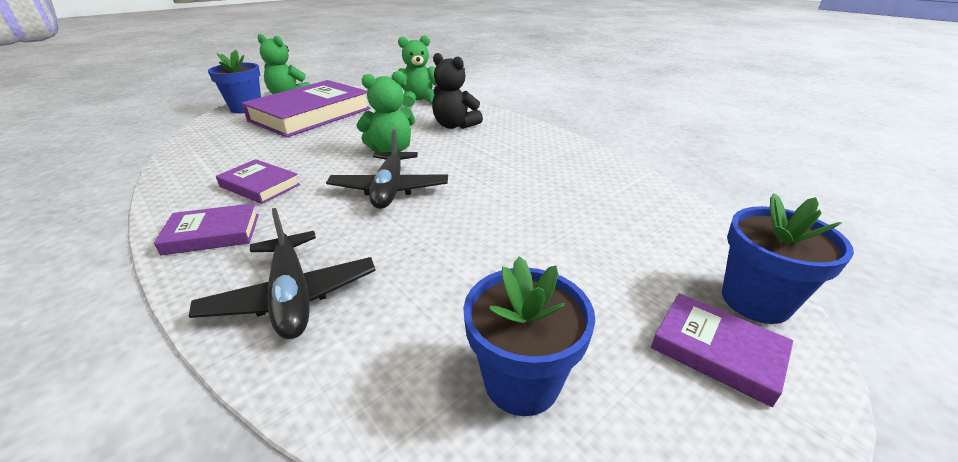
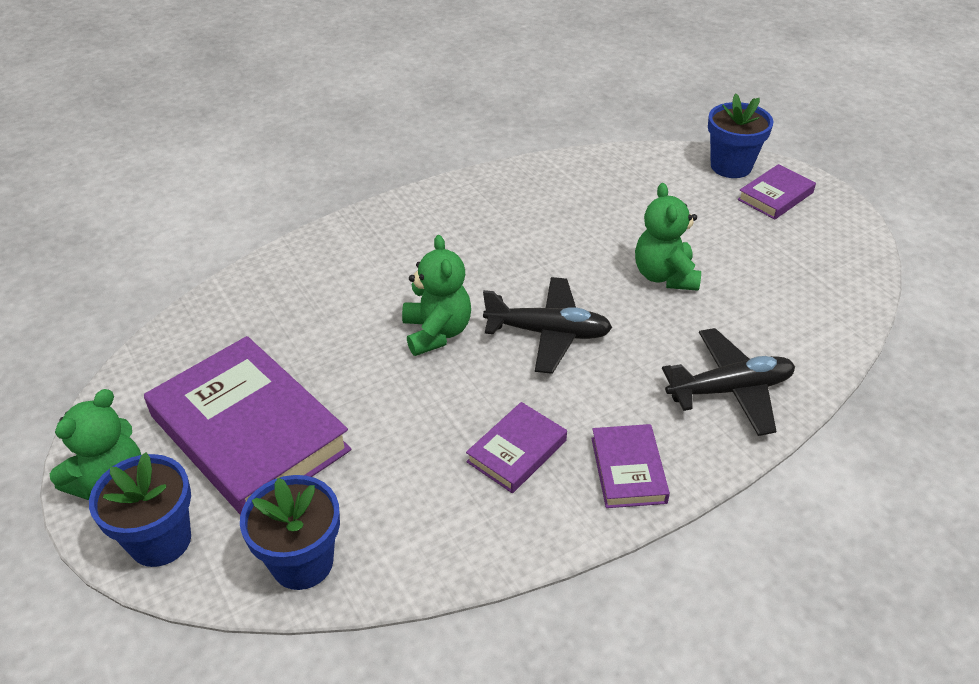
camera: 80 degrees left, 10 degrees up
green teddy bear [398,35,437,107] -> green teddy bear moved to [635,183,701,291]
black teddy bear [432,53,483,129] -> none
blue flower pot [463,256,595,416] -> blue flower pot moved to [240,475,340,590]

